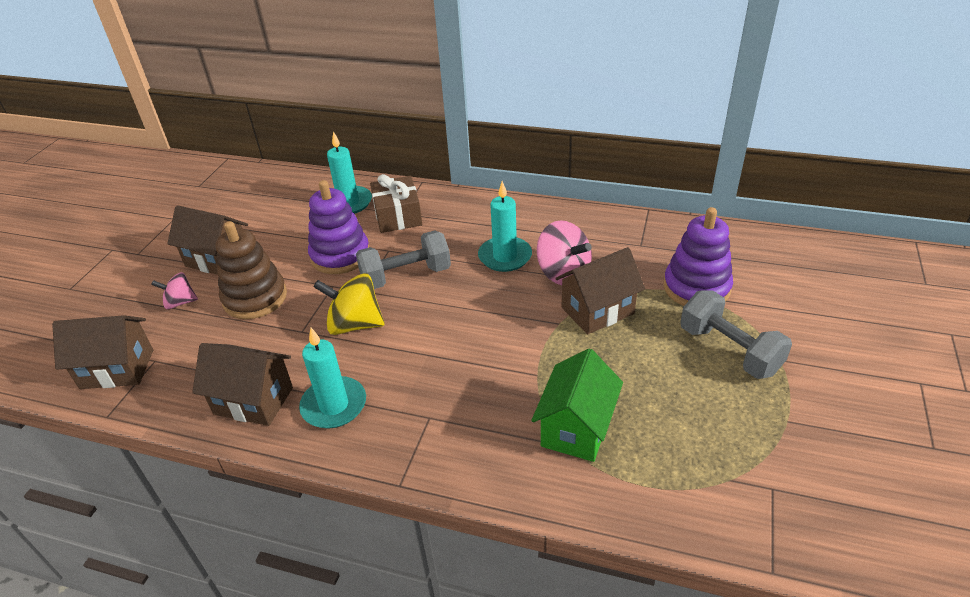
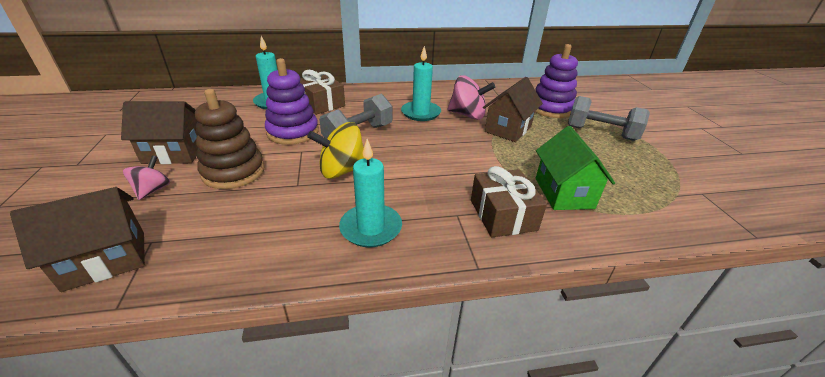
camera: 30 degrees left, 5 degrees down
pink spinning top [151,272,198,309] -> pink spinning top turned 135 degrees clockwise [123,155,170,200]
brown house [192,343,293,426] -> none
none -> brown gift [471,166,547,237]

